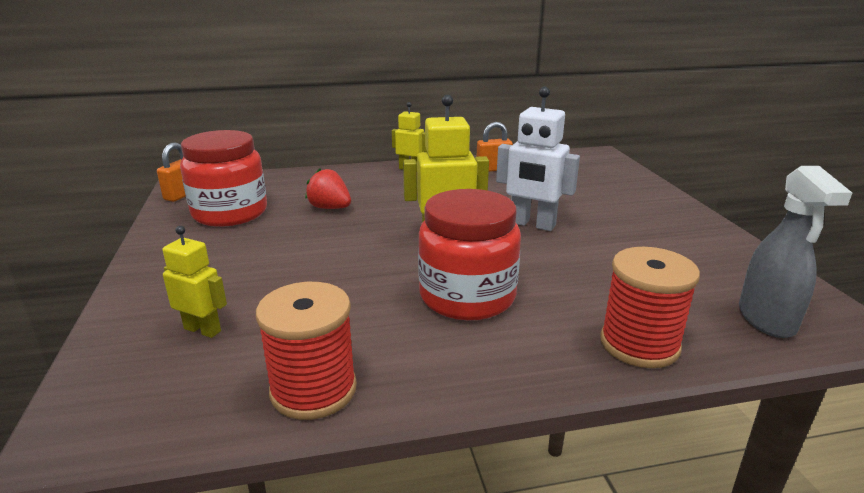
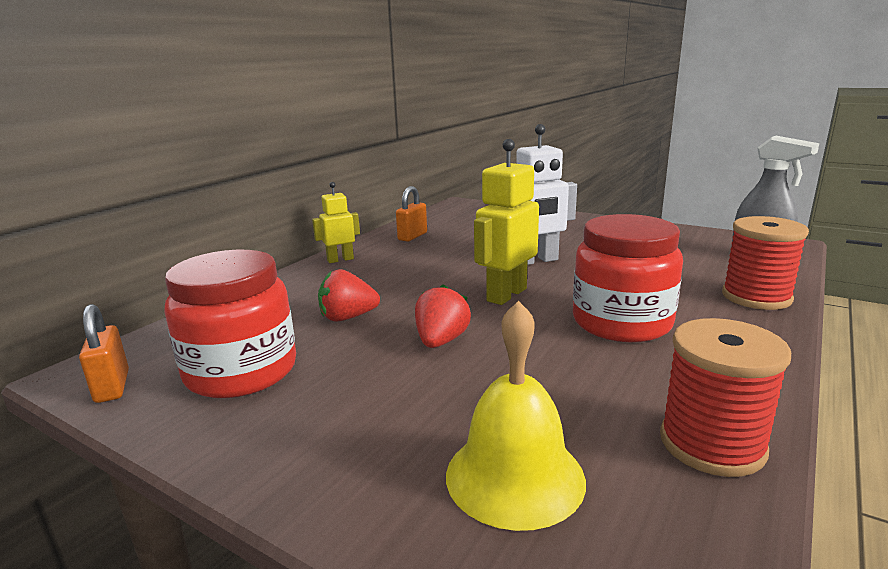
camera: 45 degrees left, 5 degrees down
yellow robot [163,226,227,338] -> yellow bell [446,300,586,531]
none -> red strawberry [415,284,471,348]

